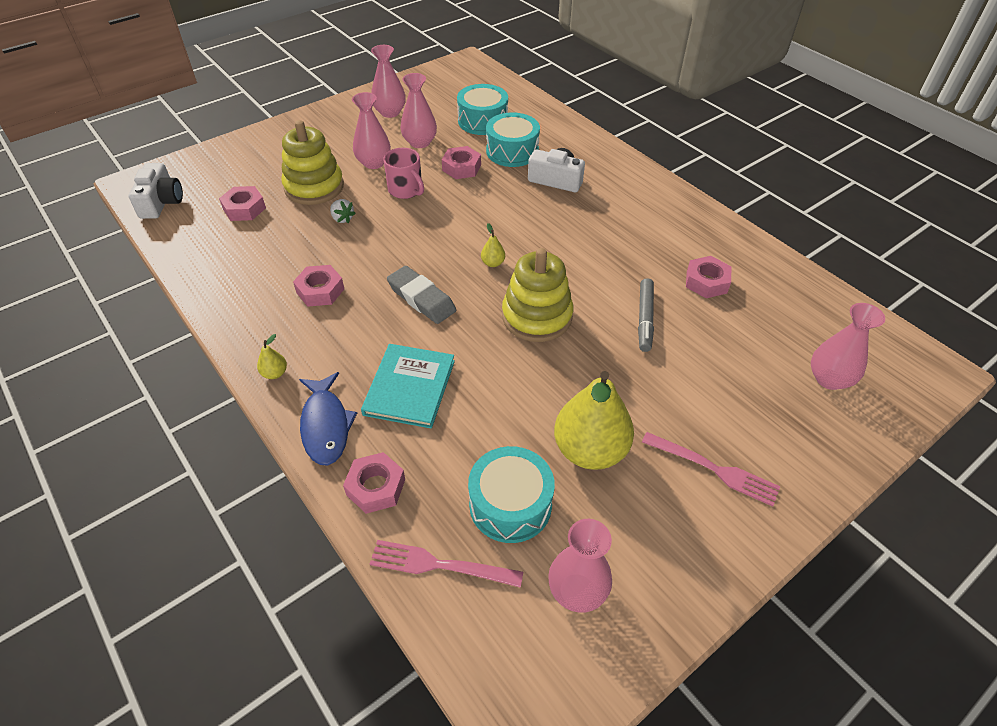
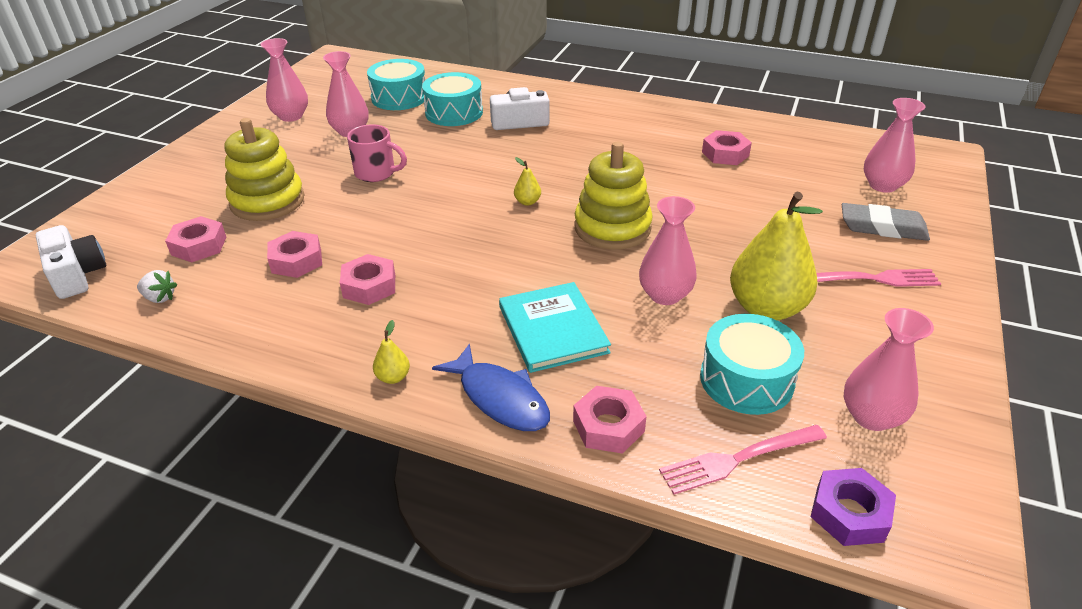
camera: 30 degrees left, 10 degrees down
white strawberry [330,199,356,223] -> white strawberry moved to [137,270,177,303]
pink vase [352,92,391,169] -> pink vase moved to [639,196,697,305]
grey eraser [387,266,456,324] -> grey eraser moved to [842,203,930,241]
pink nut [442,146,481,179] -> pink nut moved to [267,231,322,278]
grey marker [638,278,654,352] -> none
none -> purple nut [811,468,896,546]

